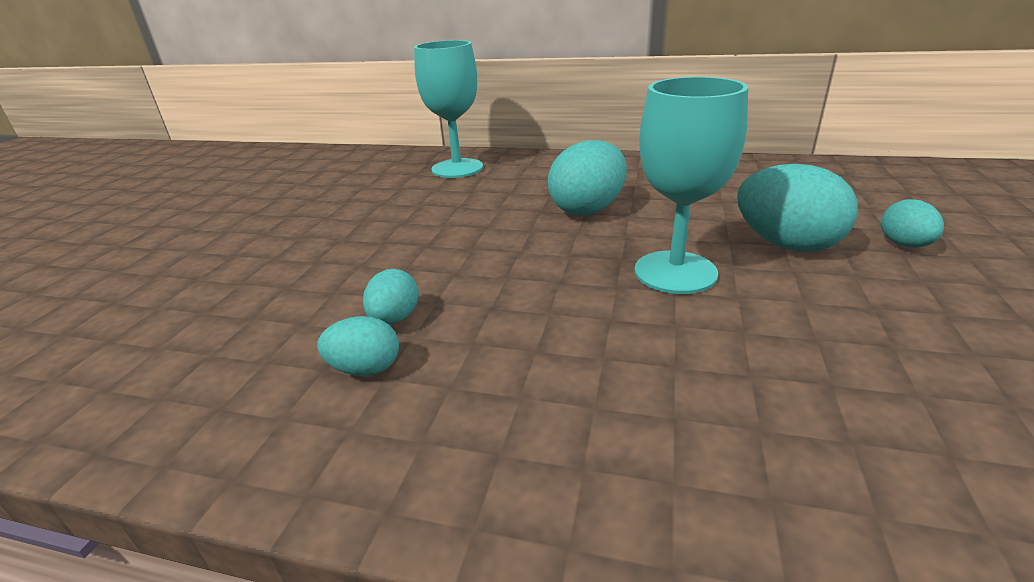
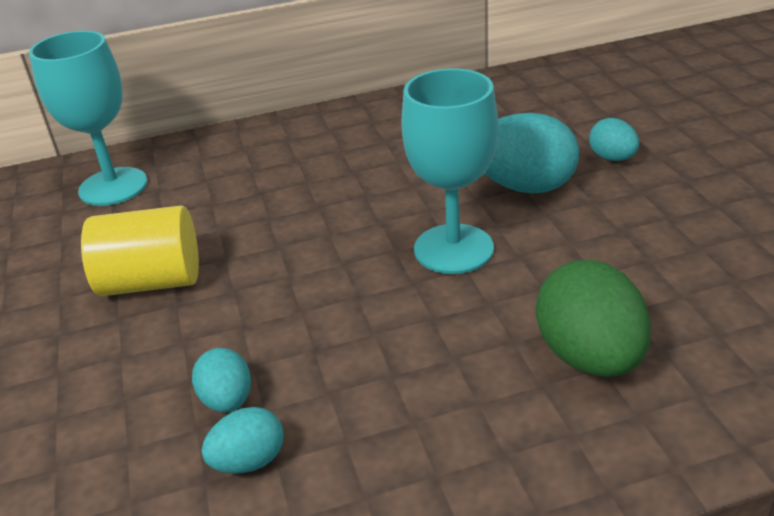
camera: 30 degrees left, 5 degrees up
turquoise egg [547,140,627,216] -> none
none -> yellow cylinder [81,205,199,296]
none -> green egg [536,260,651,377]

